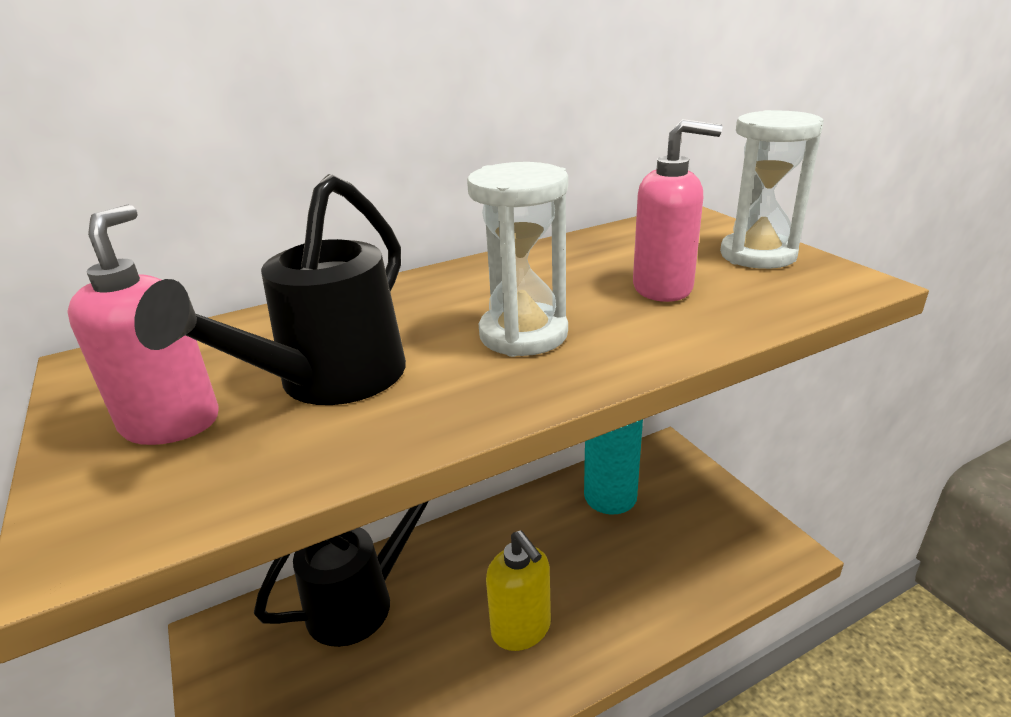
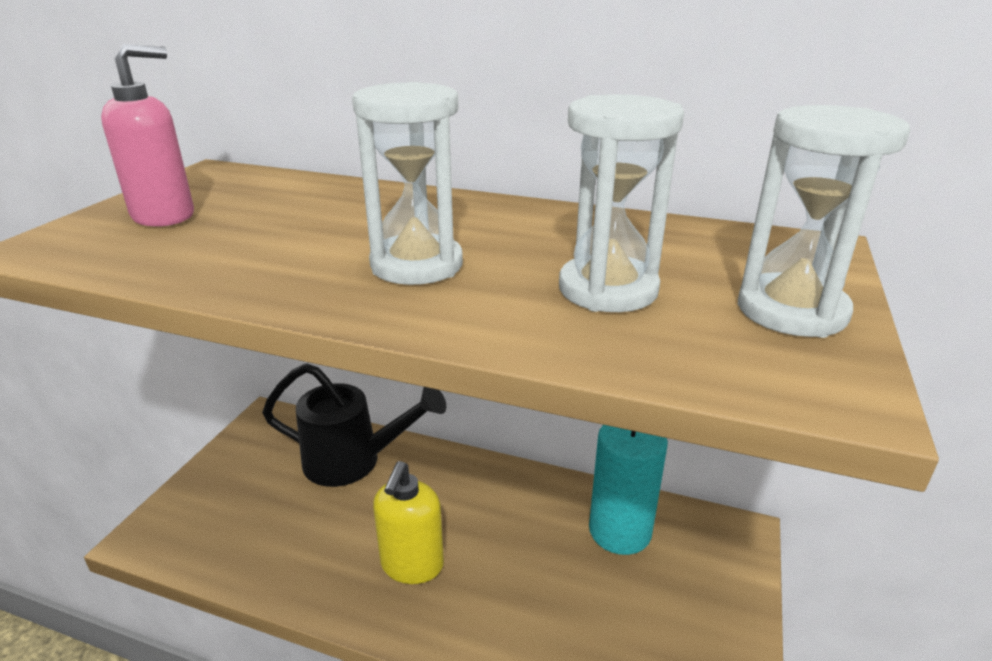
camera: 45 degrees right, 0 degrees up
black watering can [134,174,406,405] -> none
pink soap dispenser [633,119,722,302] -> white hourglass [559,94,684,312]

